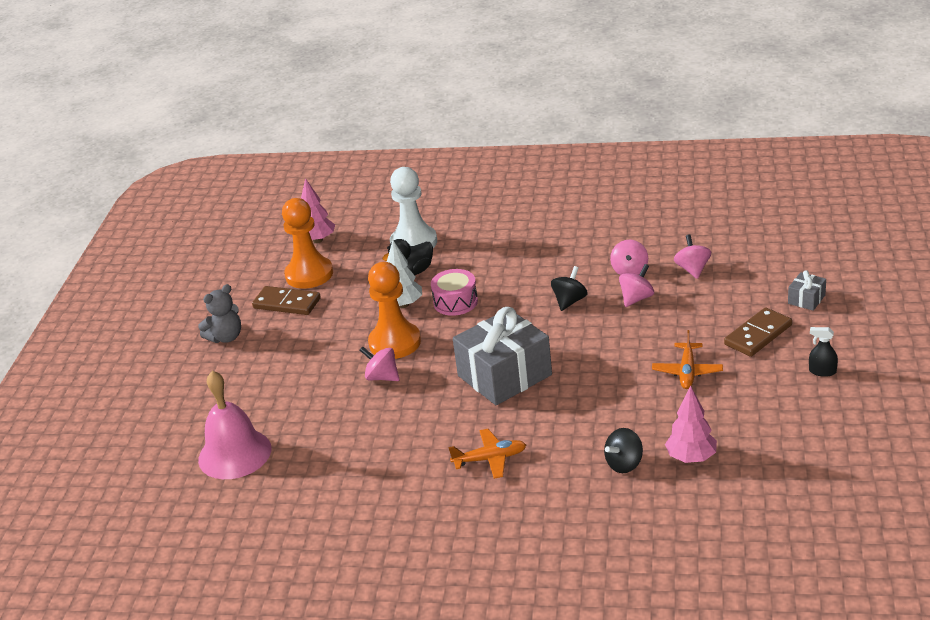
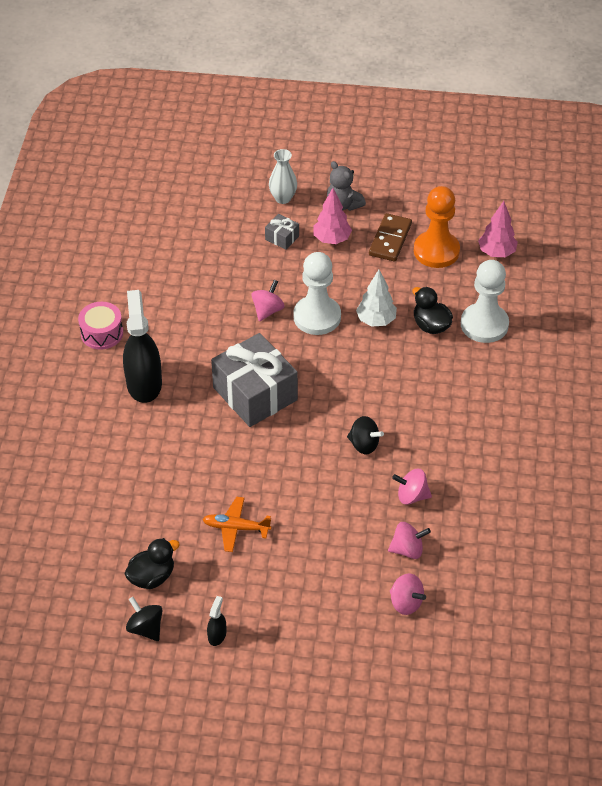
camera: 85 degrees right, 15 degrees up
pink bell [198,371,271,479] -> none
orange pawn [368,262,421,359] -> white pawn [293,252,341,335]
pink drum [431,269,478,316] -> pink drum moved to [78,302,123,350]
orange plane [448,429,526,479] -> black spray bottle [123,290,162,403]
black spinning top [604,428,643,473] -> black spinning top moved to [126,597,163,641]
pink spinning top [619,264,654,307] -> pink spinning top moved to [390,573,426,615]
pink tree [665,385,717,463] -> pink tree moved to [313,188,352,244]
brown domino [724,307,792,357] -> none
grey gift [788,270,826,311] -> grey gift moved to [265,214,299,250]
none -> black duck [124,538,180,589]
none -> white vase [269,149,297,204]

